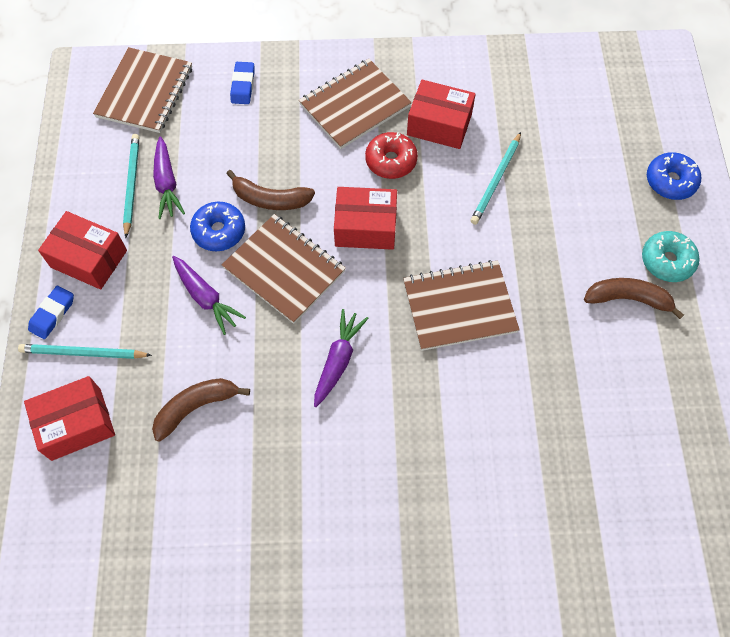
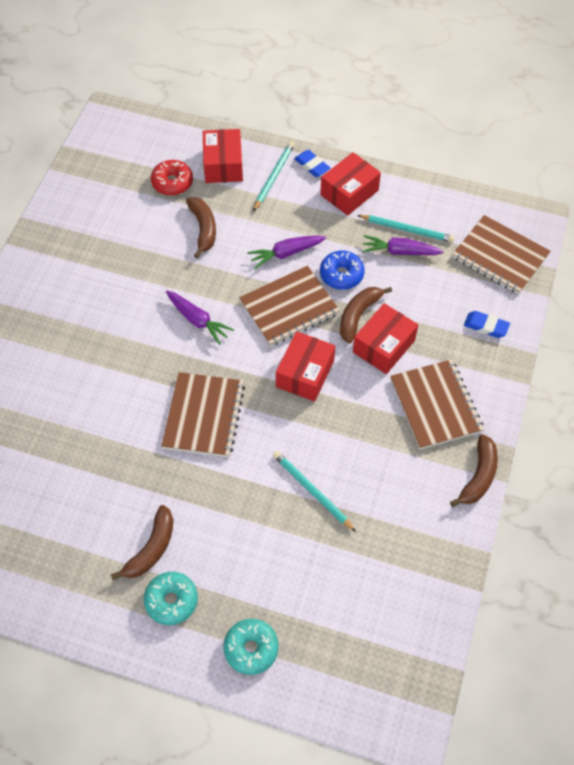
camera: 110 degrees right, 5 degrees down
red donut [365,132,418,179] -> red donut moved to [151,160,193,196]
red box [407,80,476,149] -> red box moved to [353,303,418,374]
blue donut [647,152,701,200] -> turquoise donut [223,619,279,675]
none -> brown banana [450,434,498,507]

